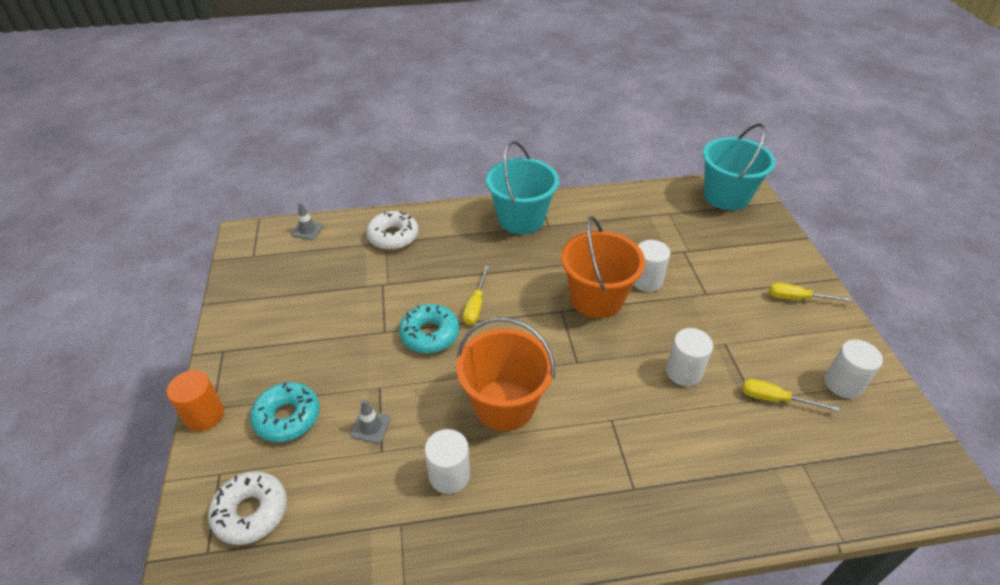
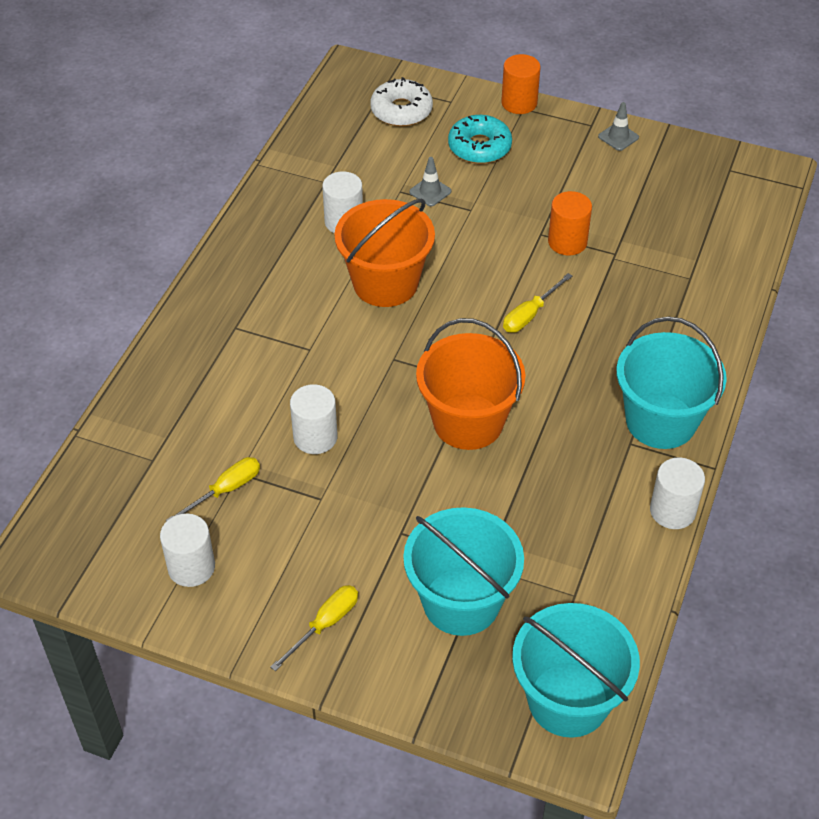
camera: 120 degrees right, 5 degrees up
grey traffic cone [291,202,324,240] -> grey traffic cone moved to [598,102,639,151]
white donut [366,211,418,250] -> none
turquoise donut [399,304,459,353] -> none
yellow screwdriver [463,266,490,325] -> yellow screwdriver turned 90 degrees counterclockwise [503,273,572,333]
white cylinder [633,240,670,292] -> white cylinder moved to [650,457,705,529]
none -> turquoise bucket [403,507,524,636]
none -> orange cylinder [548,191,592,256]

